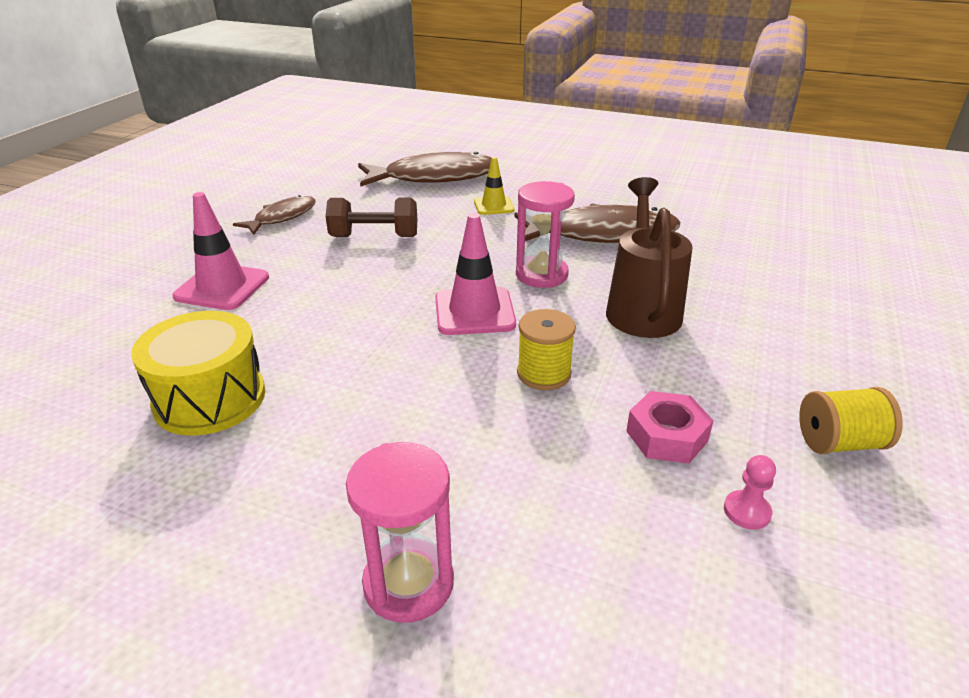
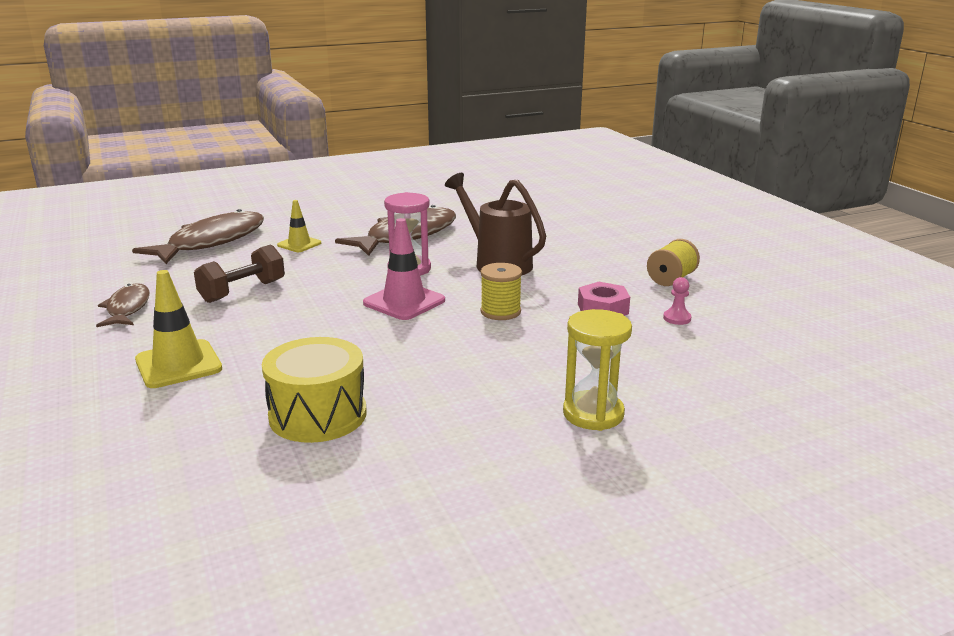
camera: 45 degrees left, 10 degrees down
pink traffic cone [172,192,269,310] -> yellow traffic cone [135,270,222,388]
pink hourglass [346,442,454,623] -> yellow hourglass [563,309,632,431]

